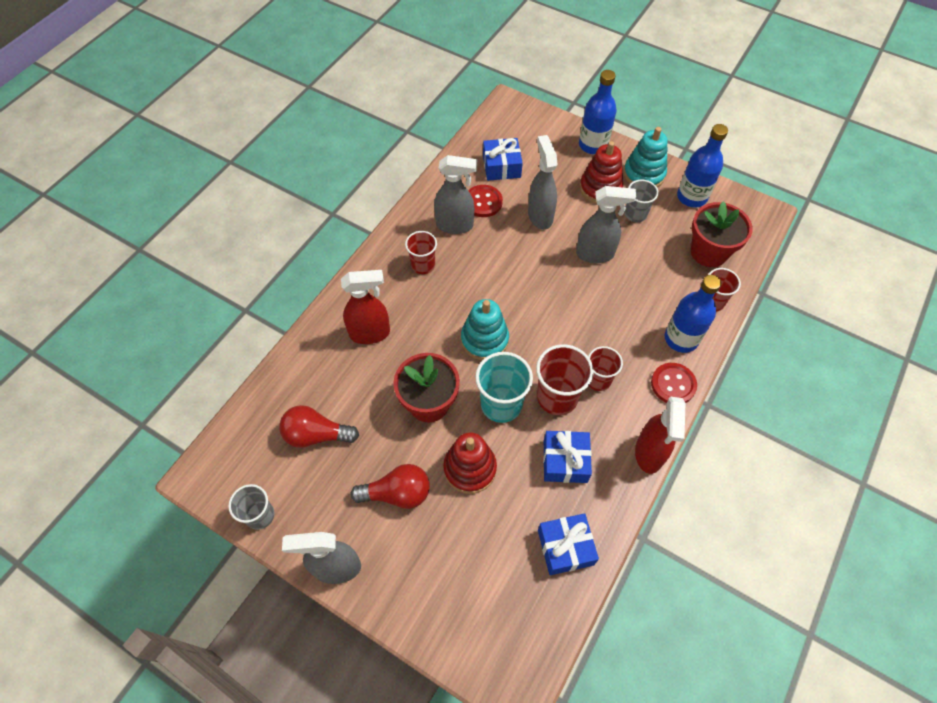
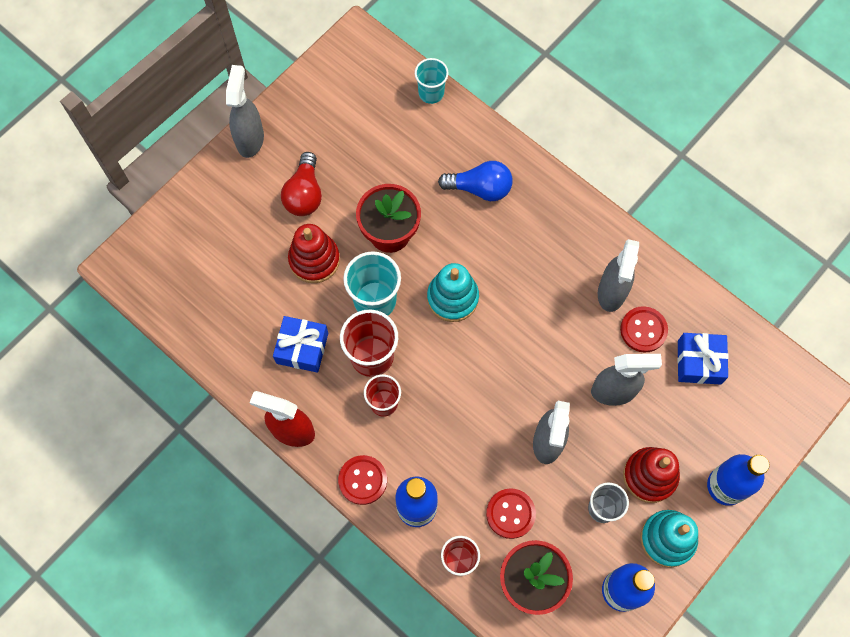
camera: 100 degrees right, 10 degrees up
grey cup [228,484,274,530] -> none
red light bulb [279,405,359,448] -> none
red spray bottle [341,270,390,344] -> blue light bulb [438,161,513,201]
red cup [405,231,437,274] -> none
blue gift [538,513,599,575] -> none
none -> turquoise cup [415,58,449,104]
none -> red button [486,488,536,539]

